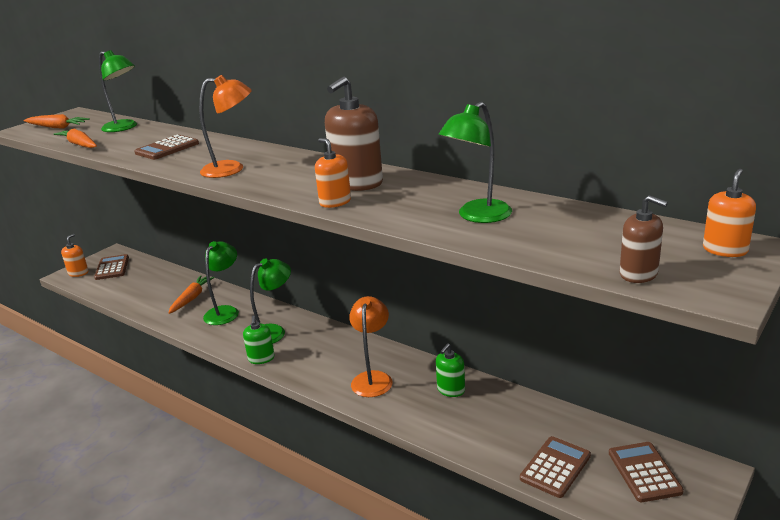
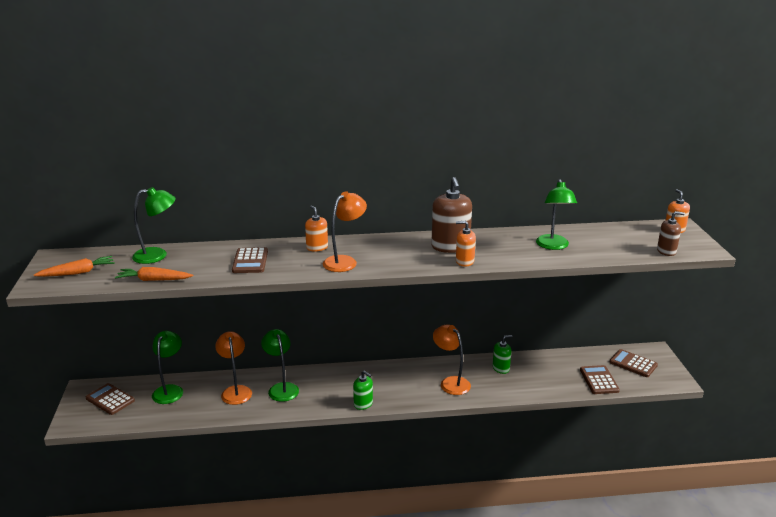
camera: 45 degrees left, 0 degrees up
orange soap dispenser [61,234,89,277] -> orange soap dispenser moved to [305,206,328,252]
orange carrot [168,276,215,314] -> orange lamp [215,331,252,405]
green lamp [250,258,291,343] -> green lamp moved to [152,331,183,404]
green soap dispenser [436,343,465,397] -> green soap dispenser turned 105 degrees counterclockwise [493,335,512,374]

